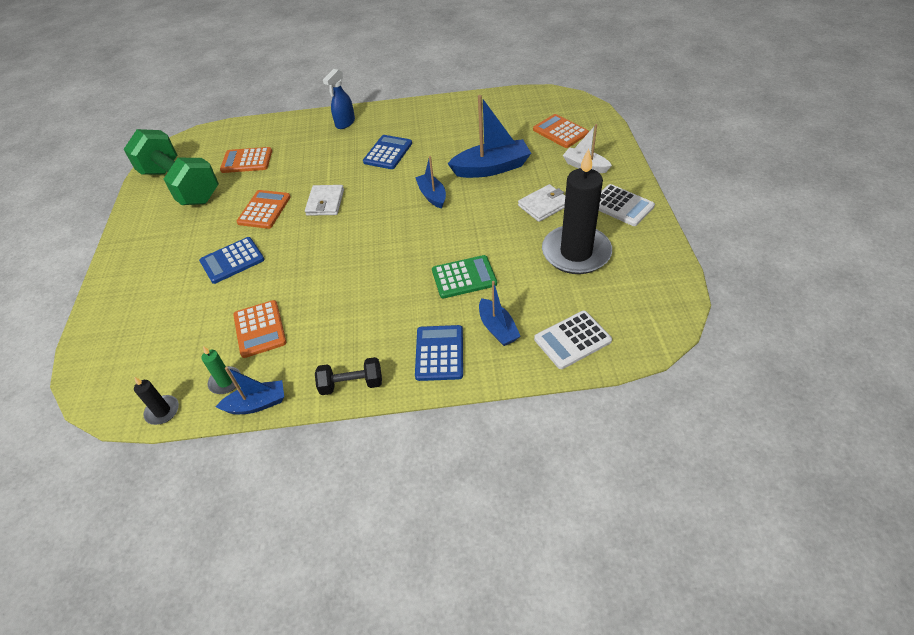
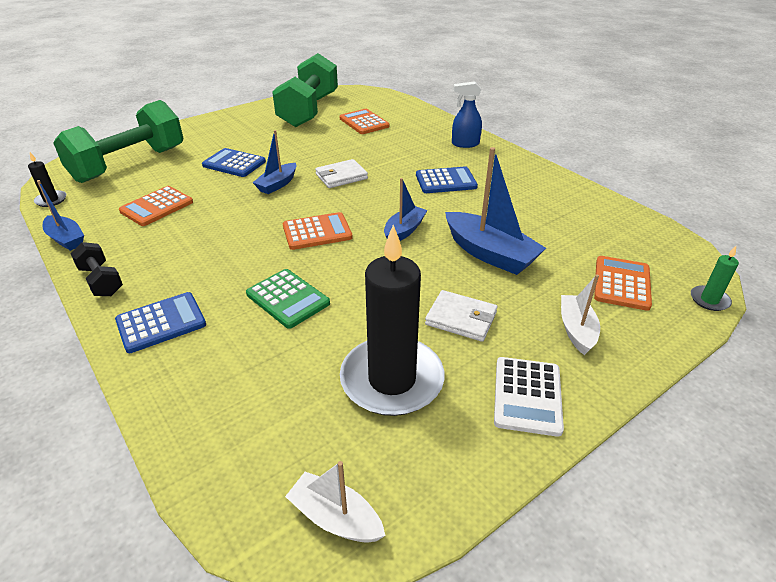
camera: 55 degrees right, 10 degrees down
green candle [201,346,240,394] -> green candle moved to [691,246,739,311]
orange calculator [237,190,291,229] -> orange calculator moved to [283,212,353,250]
blue boat [479,281,521,346] -> blue boat moved to [253,130,296,194]
white calculator [534,311,612,369] -> none
none -> green dumbbell [53,100,184,183]
none -> white boat [285,461,386,543]

